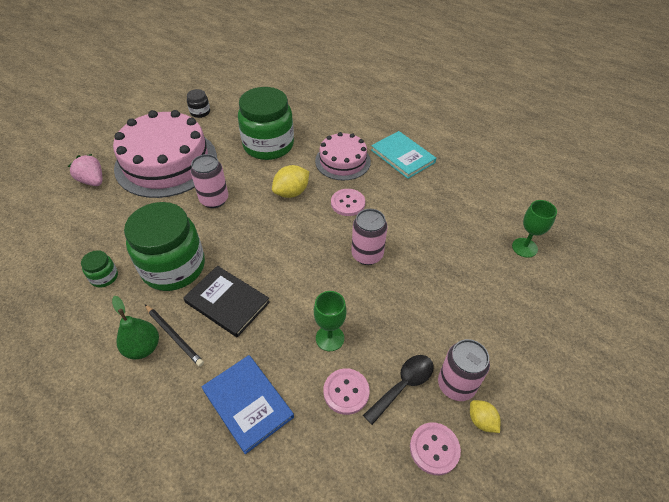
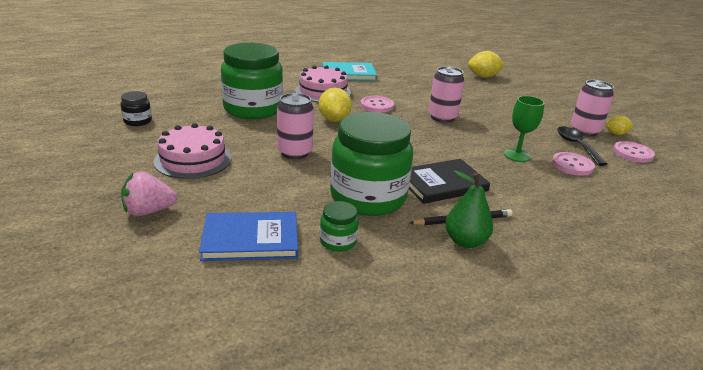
camera: 60 degrees left, 20 degrees down
pink cake [113,110,217,198] -> pink cake [154,123,231,179], size x0.56
blue book [201,355,294,454] -> blue book moved to [199,212,298,261]
green goblet [512,200,557,258] -> yellow lemon [468,51,505,78]

